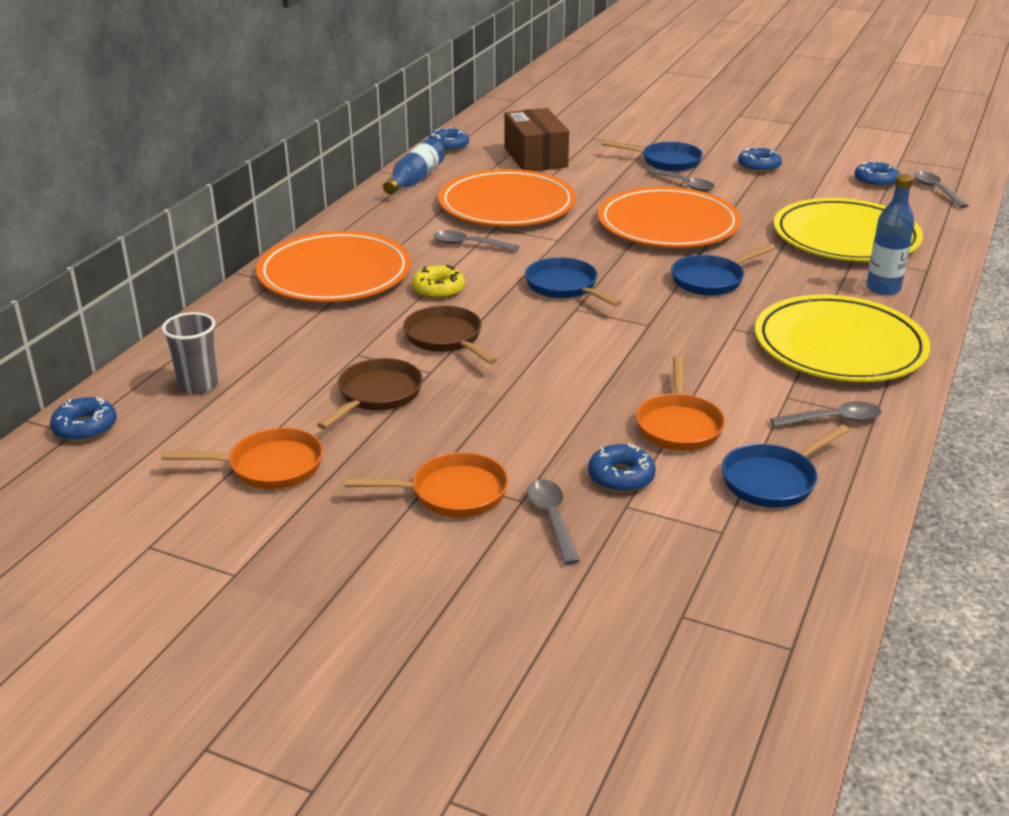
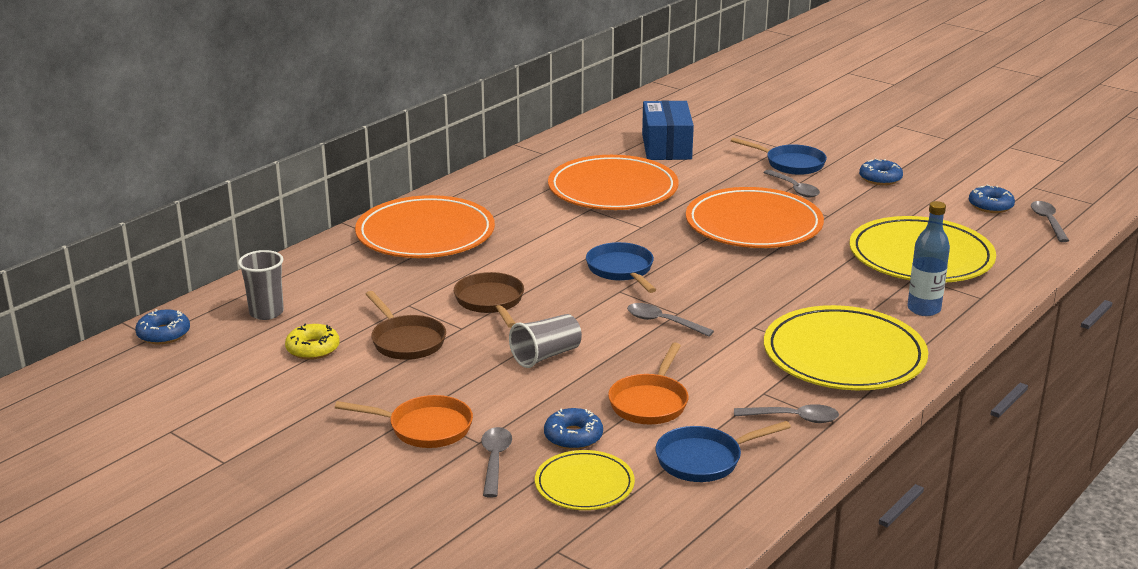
camera: 15 degrees right, 5 degrees down
orange pan [161,428,323,489] -> none
brown pan [317,358,423,429] -> brown pan turned 105 degrees clockwise [365,291,446,360]
blue bottle [383,138,445,194] -> none
yellow donut [412,265,465,299] -> yellow donut moved to [285,323,340,360]
blue donut [428,127,469,152] -> none
grey spoon [433,230,519,252] -> grey spoon moved to [627,303,714,337]
brown box [504,108,569,171] -> blue box [642,100,694,160]
blue pan [671,244,776,296] -> none
none -> grey cup [509,314,582,368]
none -> yellow plate [535,450,635,510]

